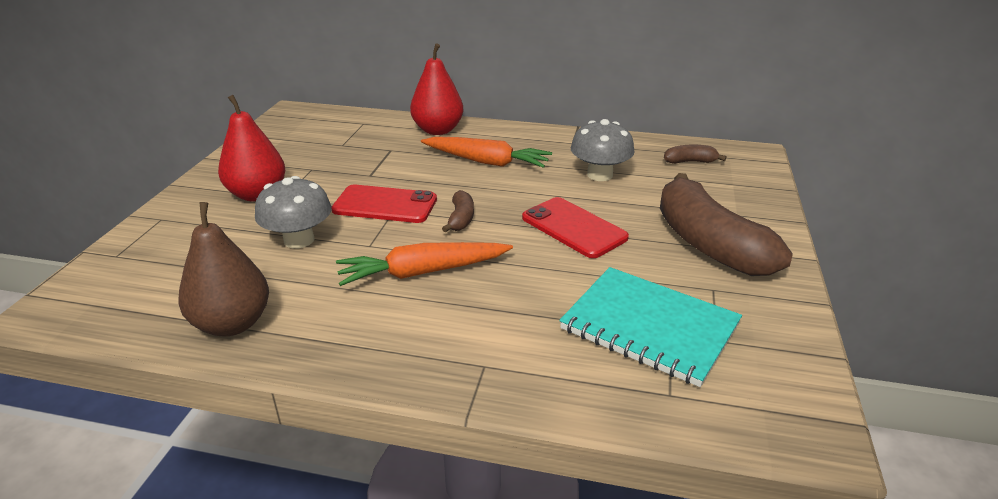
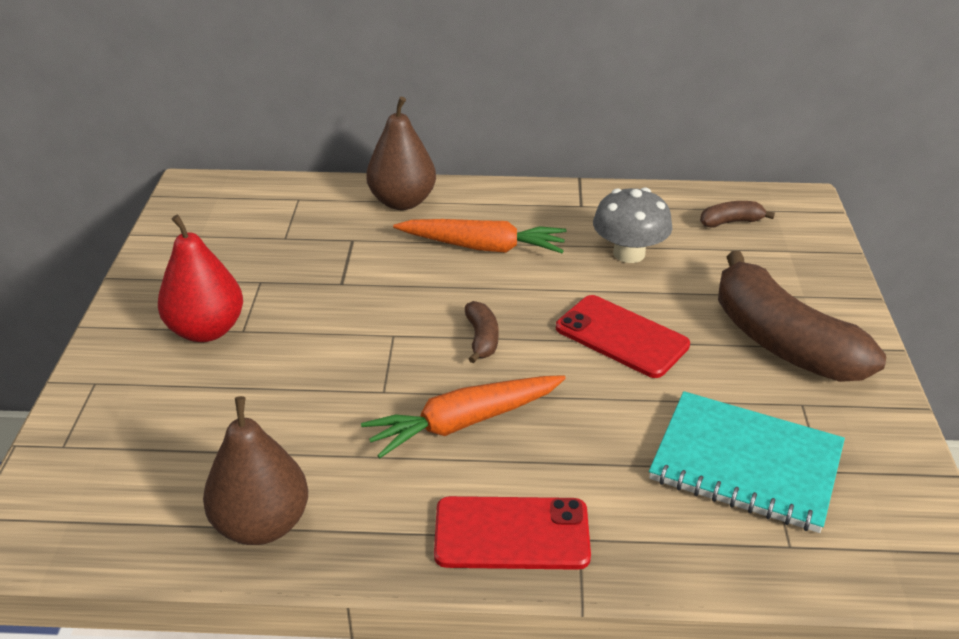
camera: 10 degrees left, 5 degrees up
grey mushroom [255,176,332,248] -> none
red phone [332,185,437,223] -> red phone moved to [434,496,591,570]
red pear [410,43,463,135] -> brown pear [366,97,436,210]

